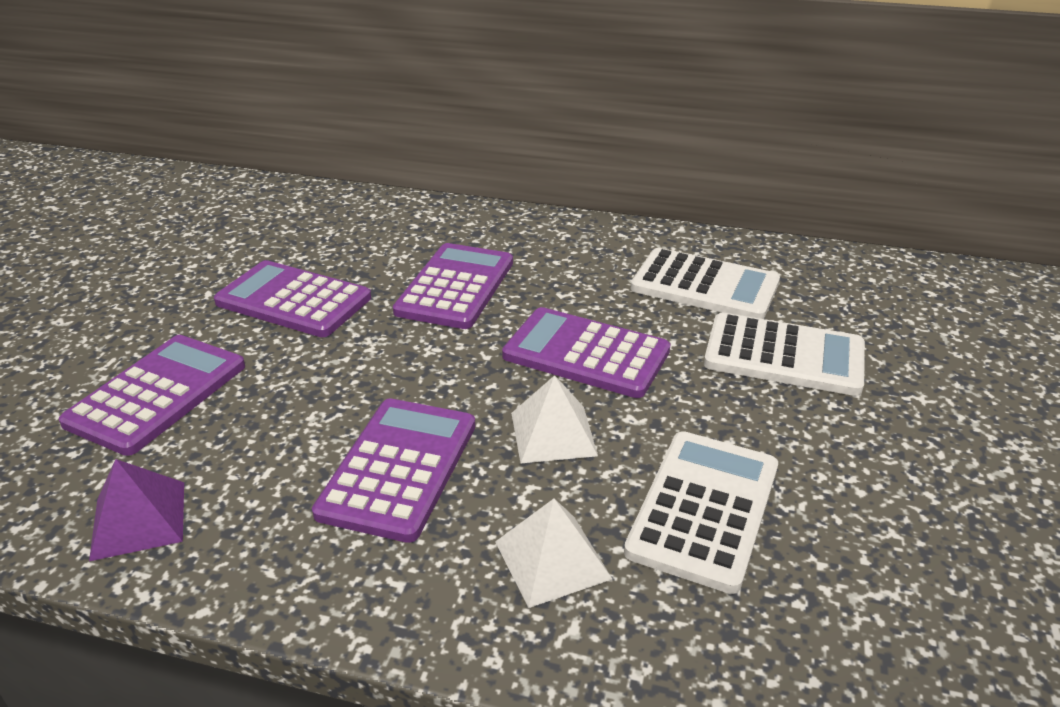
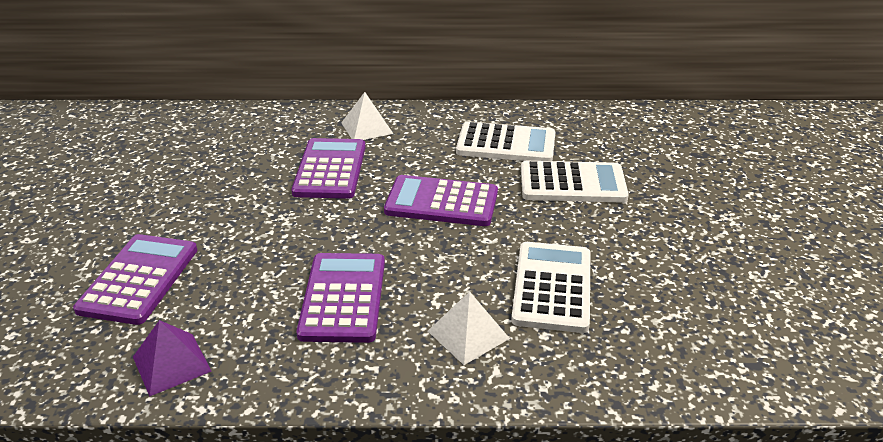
camera: 15 degrees left, 0 degrees up
purple calculator [214,260,371,337] -> none
white pyramid [511,375,598,463] -> white pyramid moved to [341,92,393,140]

